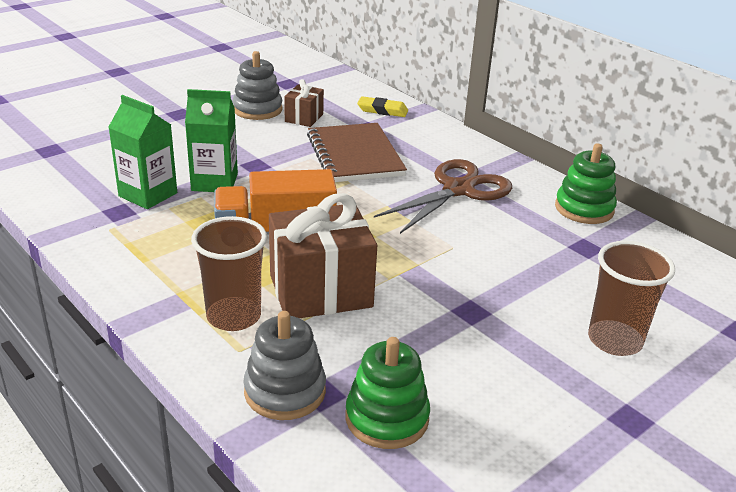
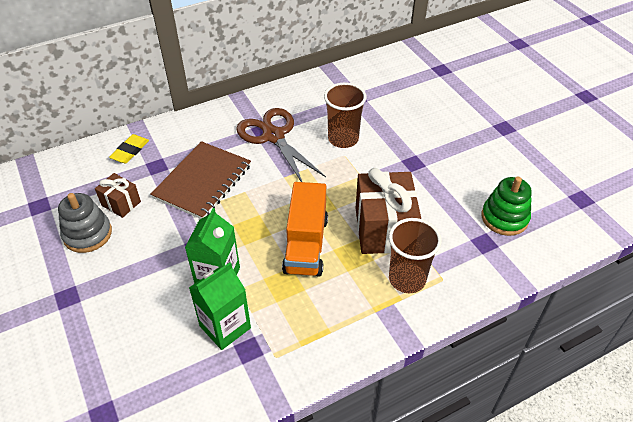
camera: 75 degrees left, 15 degrees up
grey stacking toy [243,311,326,420] -> none
brown notebook [307,123,407,182] -> brown notebook turned 60 degrees counterclockwise [150,141,251,219]
green stacking toy [555,143,617,224] -> none
brown cup [588,241,675,356] -> brown cup moved to [324,83,366,148]

